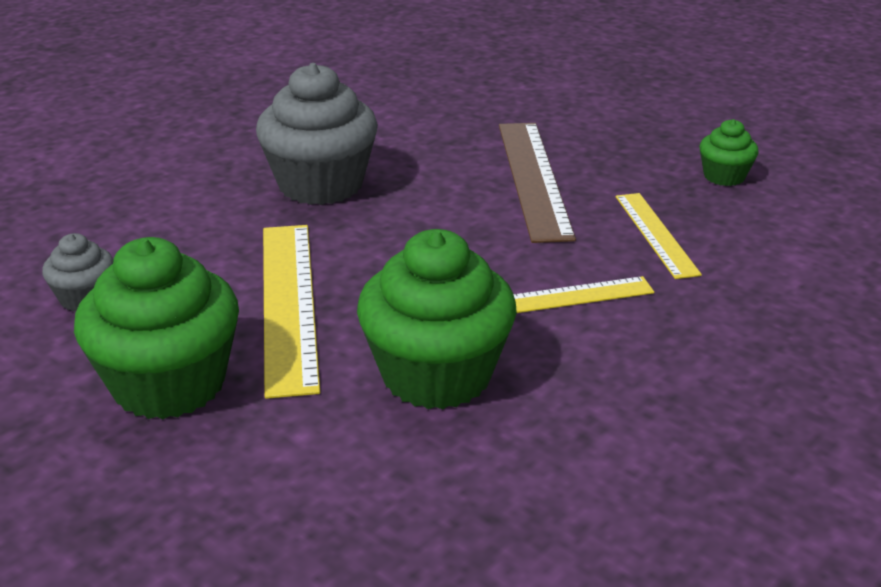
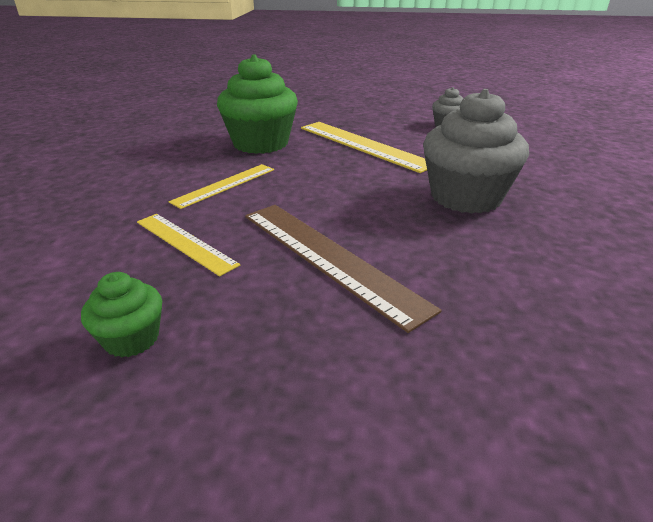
camera: 145 degrees right, 0 degrees up
green cupcake [74,237,239,419] -> none

